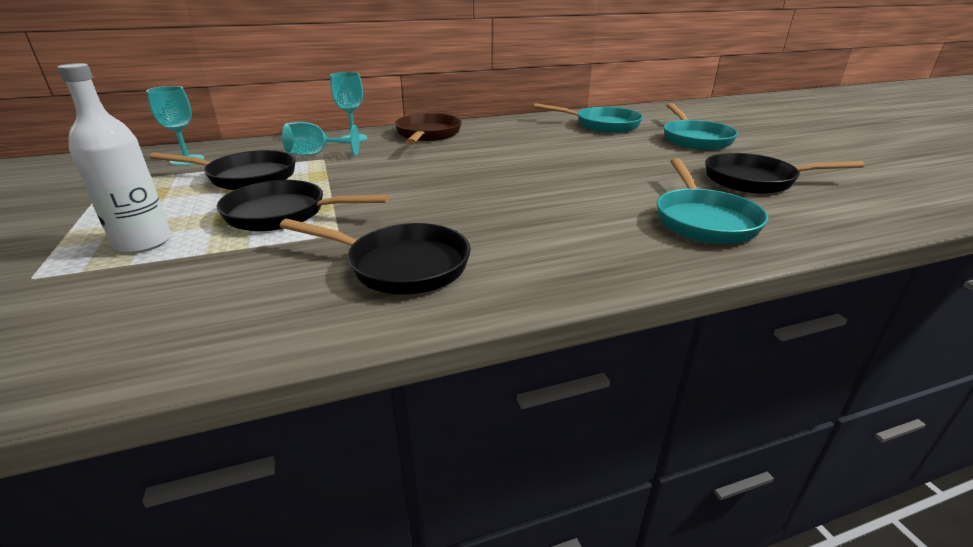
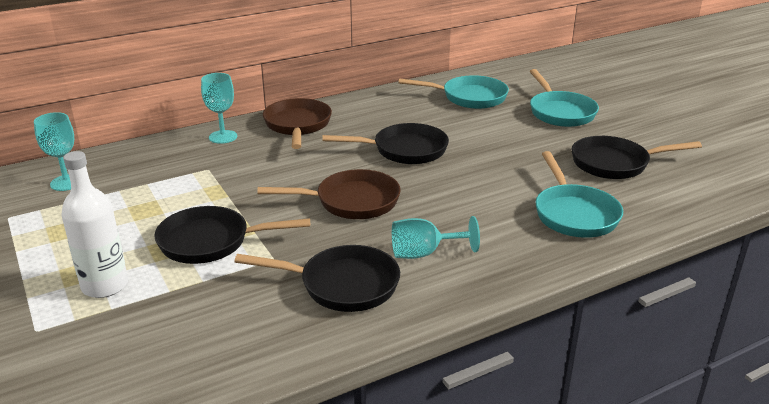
camera: 10 degrees left, 0 degrees up
black pan [149,150,296,190] -> black pan moved to [322,123,449,164]
turquoise goblet [282,122,359,156] -> turquoise goblet moved to [392,216,480,259]
none -> brown pan [258,169,401,219]

